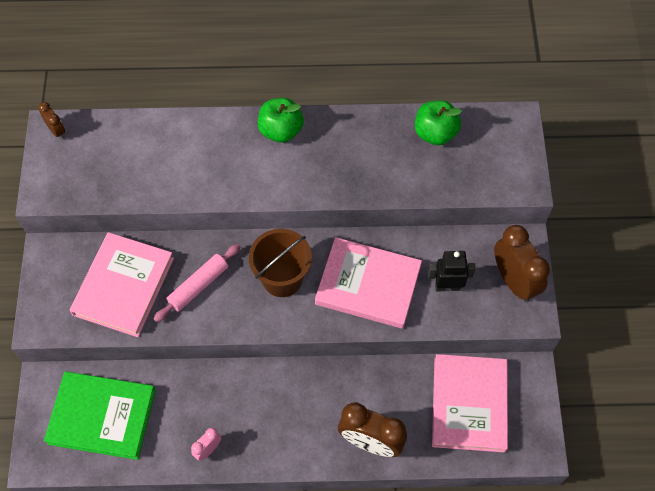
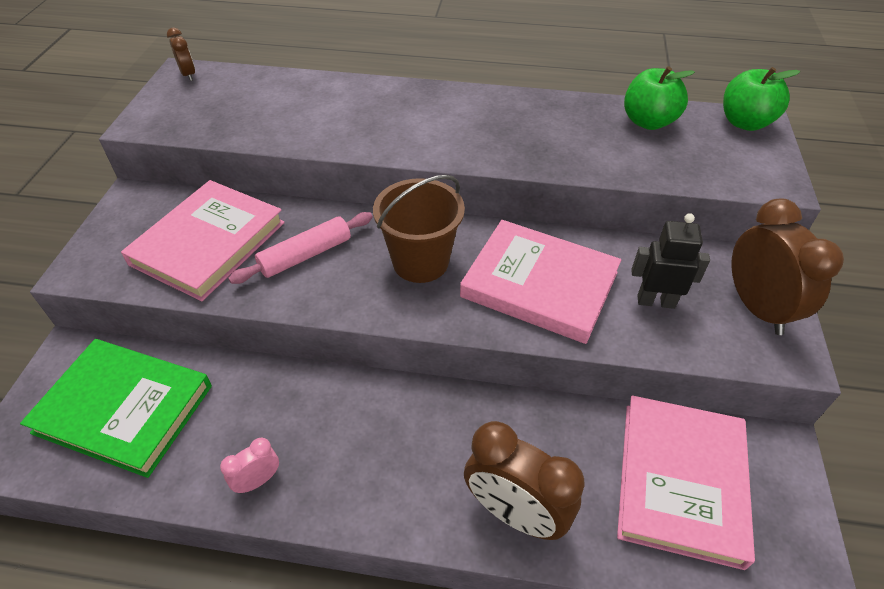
camera: 10 degrees right, 15 degrees down
green apple [258,98,304,143] -> green apple moved to [723,67,800,131]

